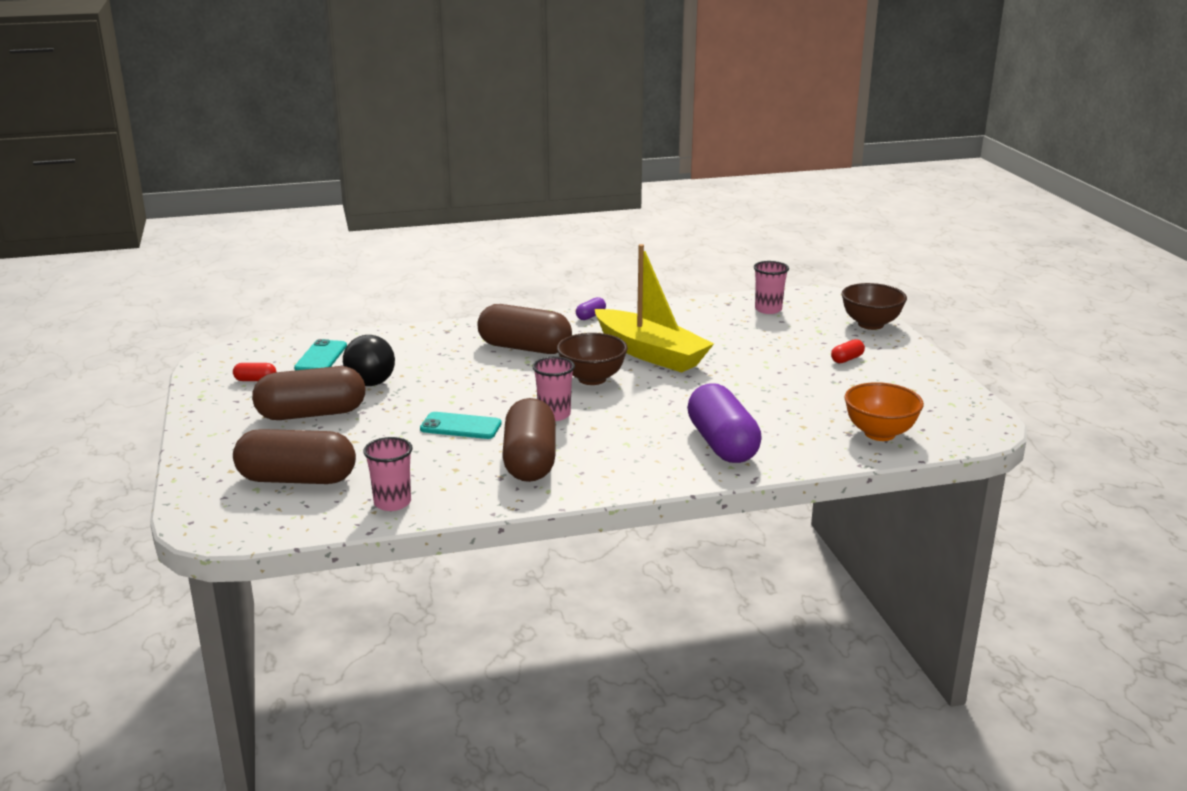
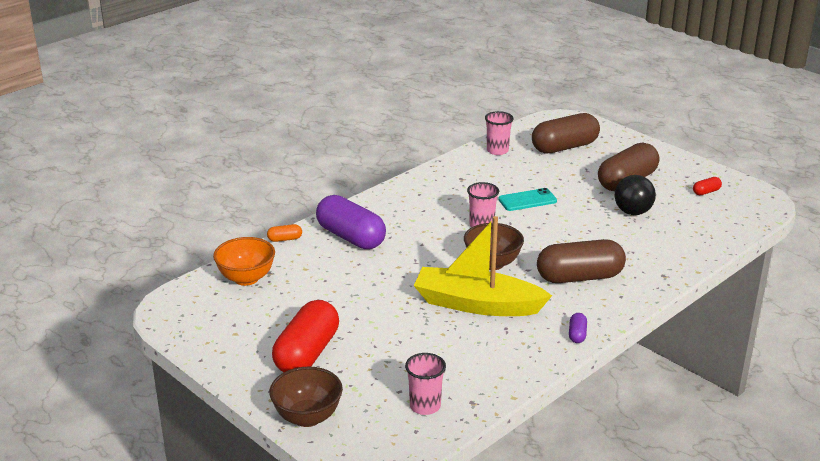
camera: 150 degrees right, 5 degrees up
turquoise phone [294,339,347,370] -> none
brown capsule [502,398,556,482] -> none
red capsule [831,339,865,363] -> red capsule [272,300,339,372], size x2.42
none -> orange capsule [267,224,302,242]

